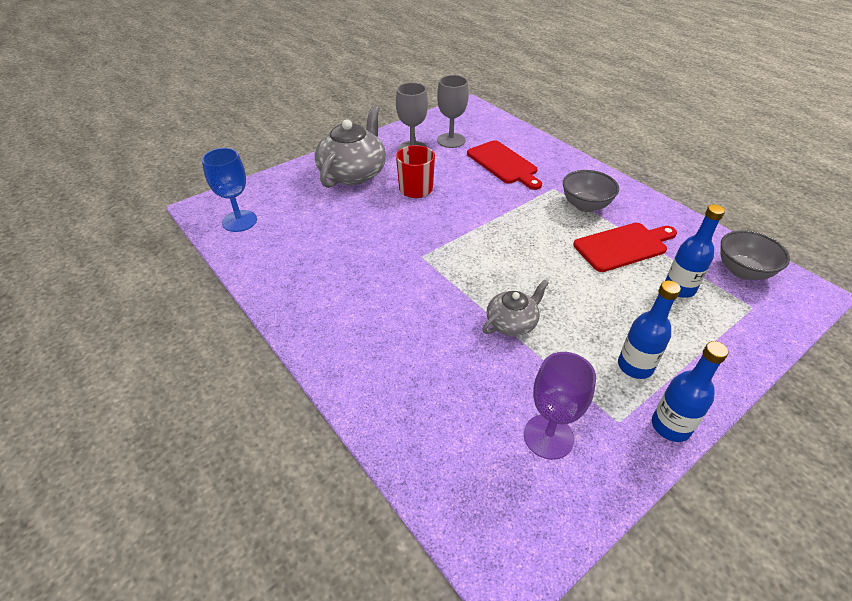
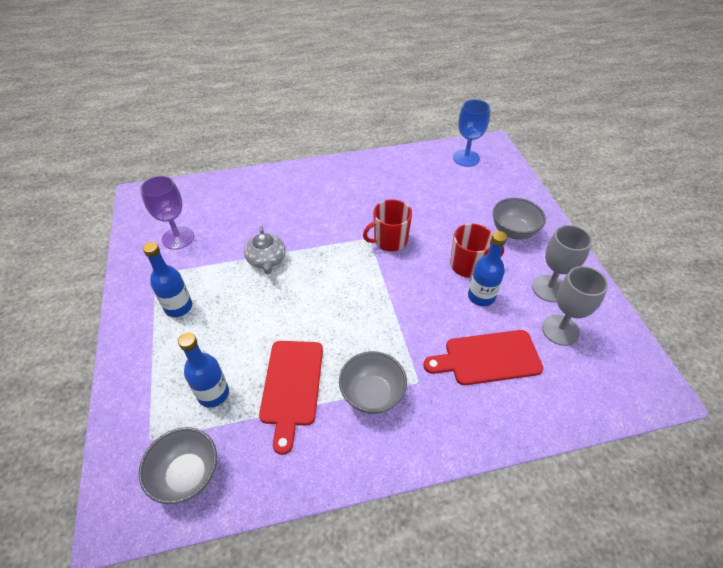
camera: 115 degrees right, 5 degrees up
grey teapot [315,105,386,188] -> grey bowl [493,198,546,239]
blue bottle [652,341,729,442] -> blue bottle moved to [468,231,507,306]
none -> red mug [363,199,412,251]

